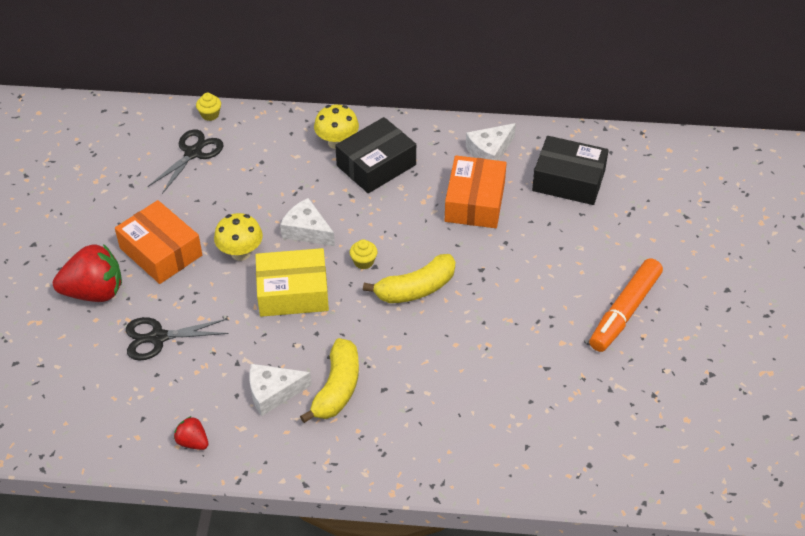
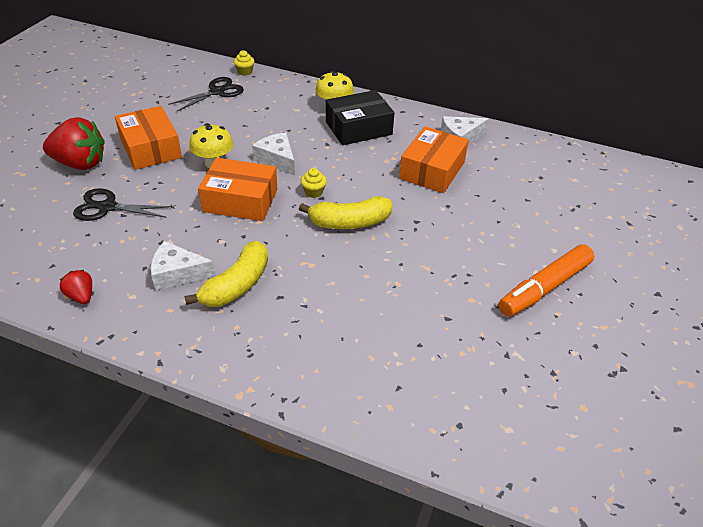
camera: 15 degrees right, 5 degrees down
yellow box [255,248,329,317] -> orange box [198,158,278,221]
black box [532,136,609,205] -> none

